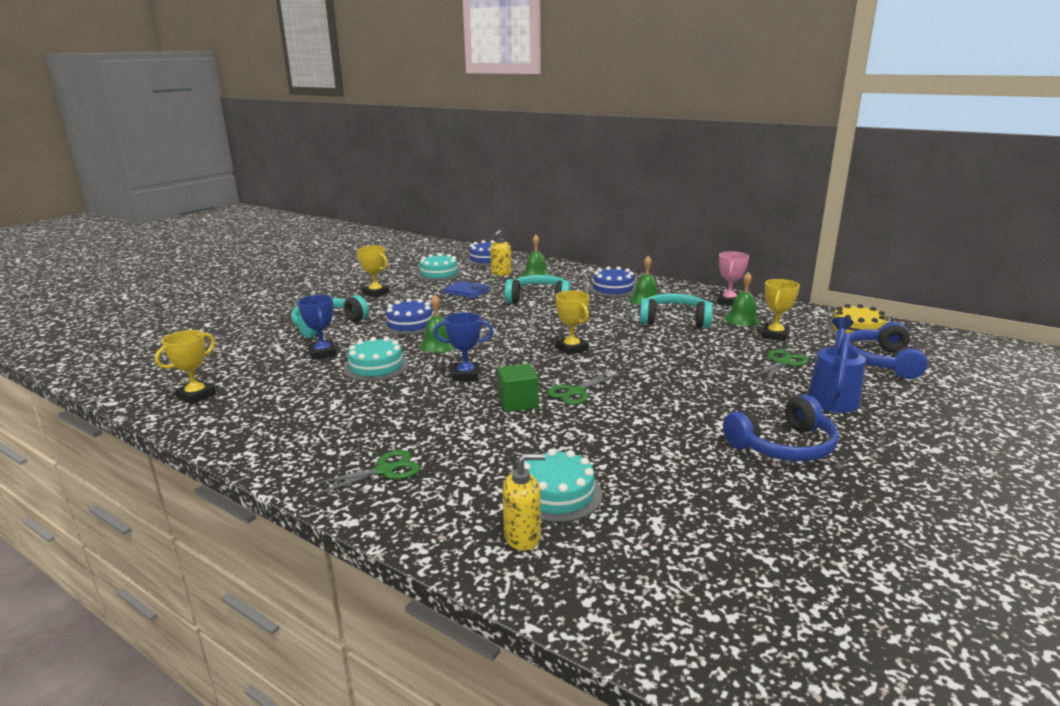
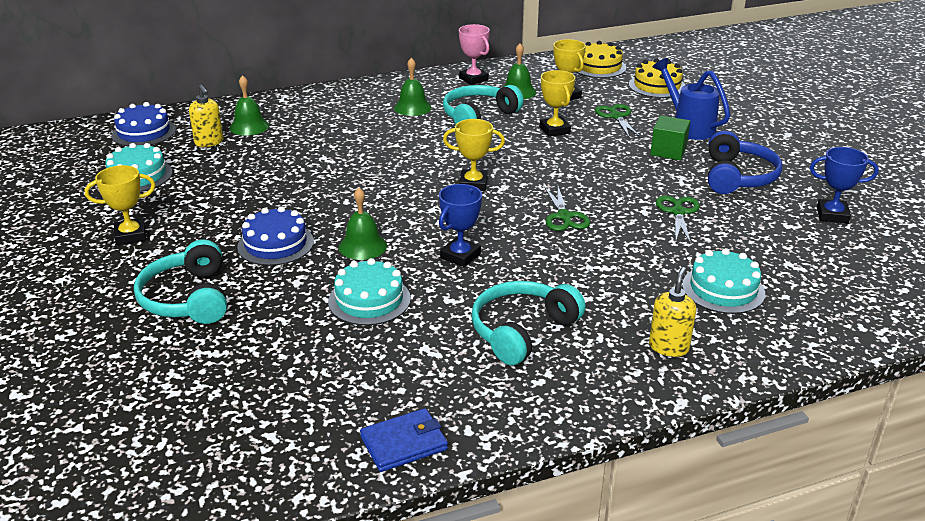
camera: 55 degrees left, 10 degrees up
yellow trophy [155,330,216,404] -> yellow trophy moved to [540,70,575,137]
blue trophy [298,295,337,360] -> blue trophy moved to [810,147,879,223]
green scissors [311,450,420,495] -> green scissors moved to [656,195,700,244]
blue wallet [444,281,489,299] -> blue wallet moved to [360,408,448,472]
green cube [497,364,539,412] -> green cube moved to [650,116,690,160]
yellow soap dispenser [502,454,546,551] -> yellow soap dispenser moved to [649,267,696,357]
turquoise headphones [505,275,570,303] -> turquoise headphones moved to [471,281,586,366]
blue cake [589,266,636,297] -> none
blue headphones [848,322,928,379] -> yellow cake [629,58,685,98]

